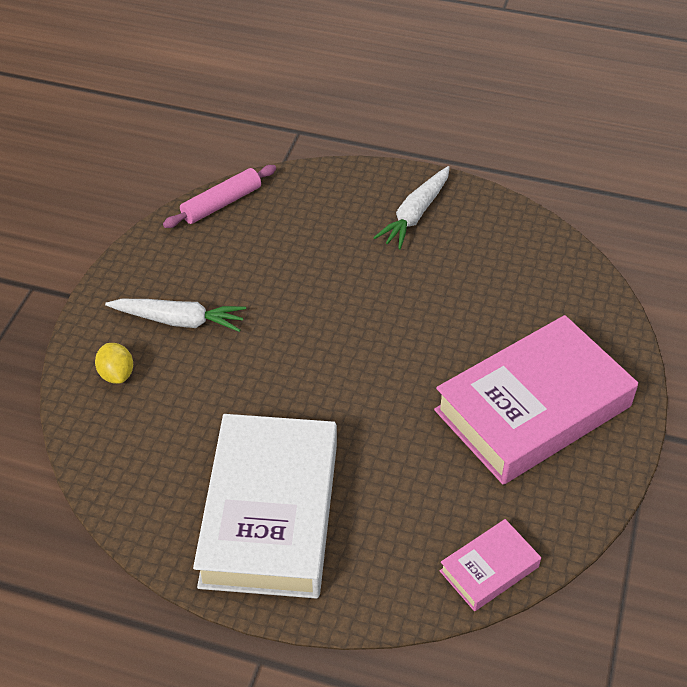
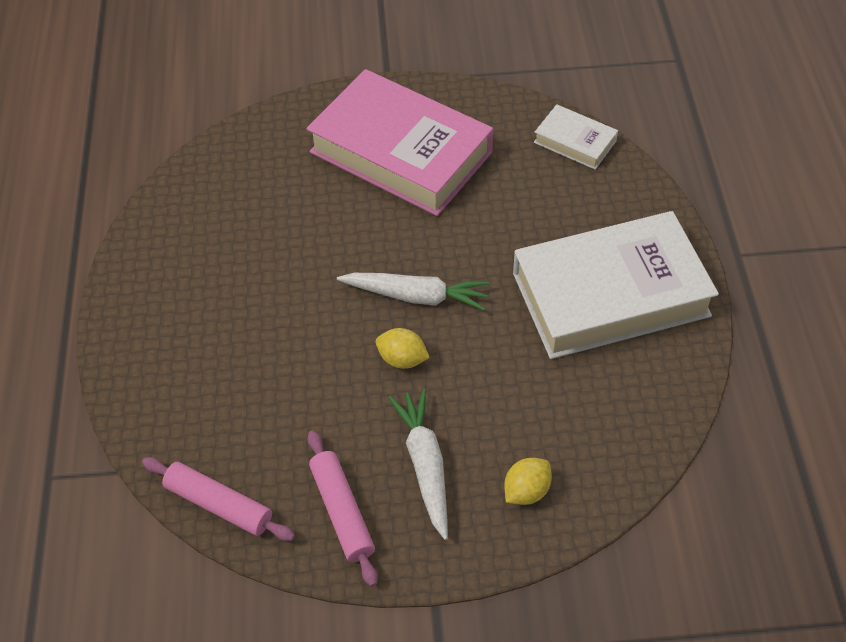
camera: 110 degrees left, 5 degrees up
white carrot [373,166,450,249] -> white carrot moved to [337,273,489,311]
pink book [440,519,541,611] -> white book [534,104,618,170]
none -> pink rolling pin [308,430,378,587]
none -> yellow lemon [376,328,430,369]

